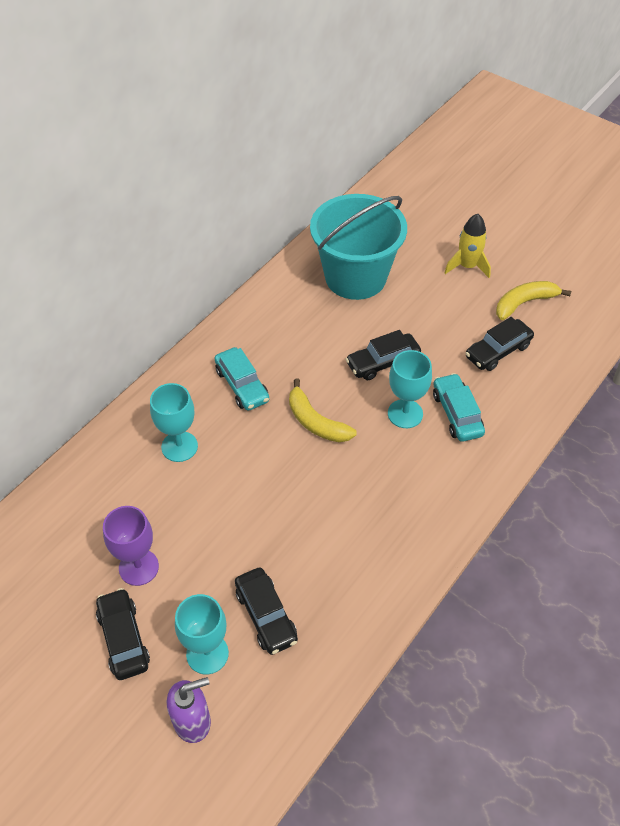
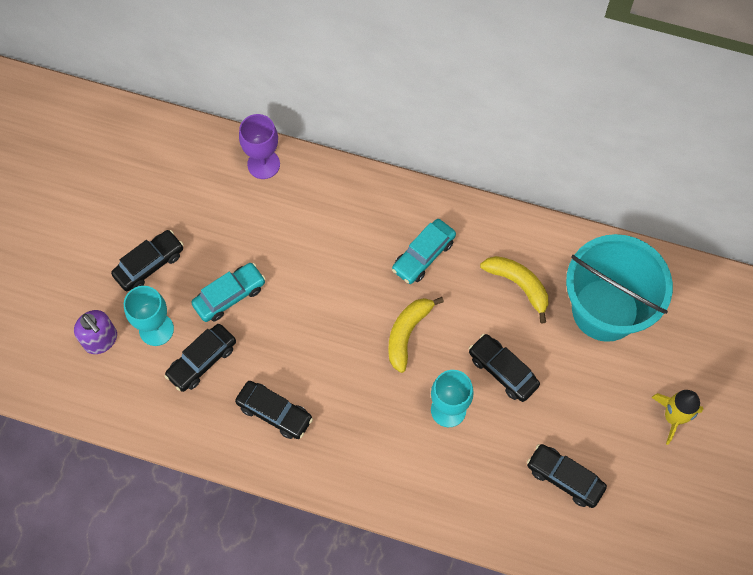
camera: 70 degrees right, 15 degrees up
purple goblet [103,506,159,586] -> purple goblet moved to [239,114,280,179]
turquoise goblet [150,383,198,462] -> none
turquoise car [433,373,485,442] -> turquoise car moved to [191,263,266,322]
yellow banana [496,281,571,320] -> yellow banana moved to [480,256,548,324]
none -> black car [235,381,313,439]

